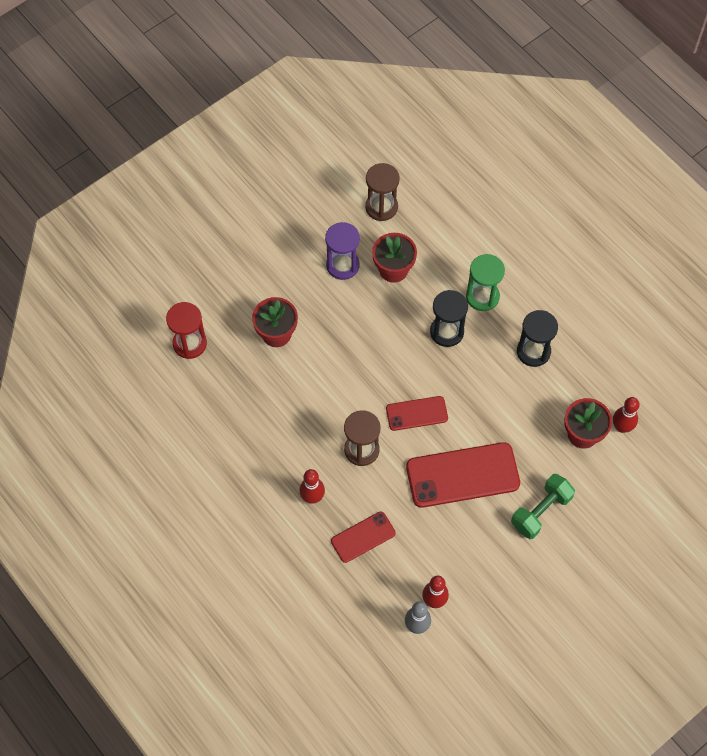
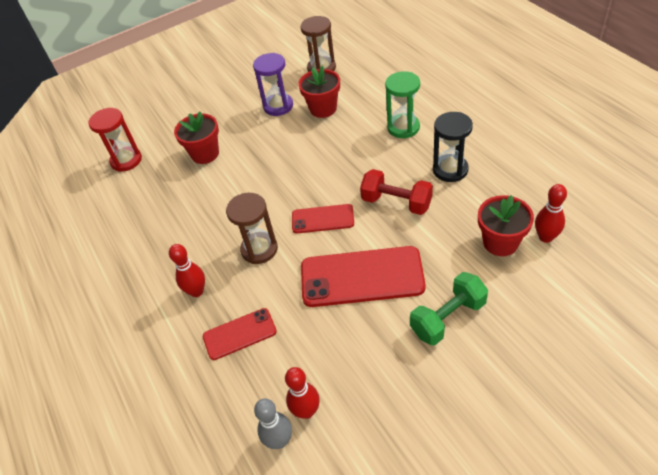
camera: 15 degrees right, 15 degrees down
black hourglass [430,290,468,347] -> none
none -> red dumbbell [360,169,433,215]

